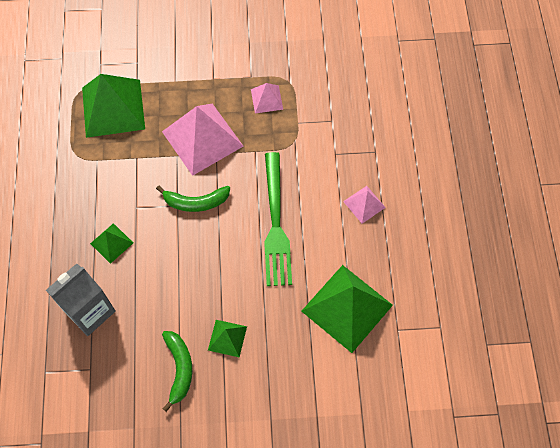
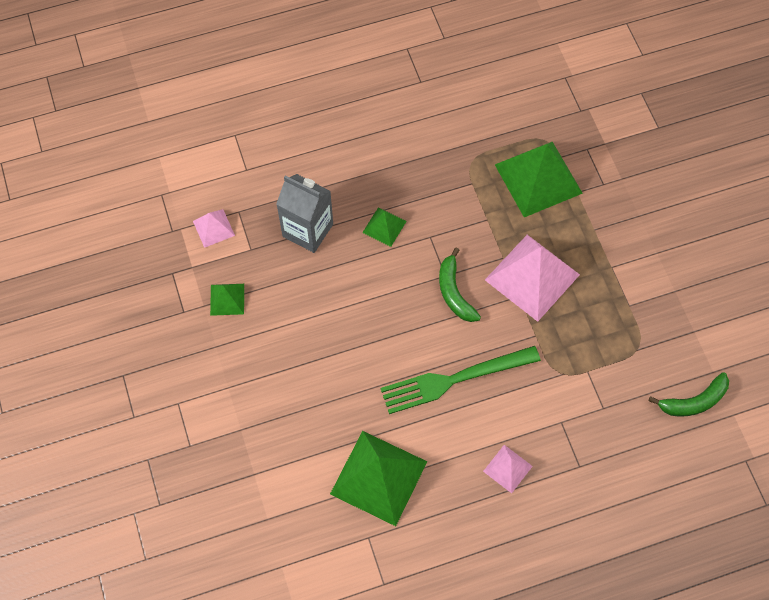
camera: 75 degrees right, 0 degrees up
green banana [162,331,192,412] -> green banana moved to [648,372,729,417]
green pyramid [208,320,247,357] -> green pyramid moved to [210,284,244,316]
pink pyramid [251,83,283,114] -> pink pyramid moved to [193,209,235,248]

